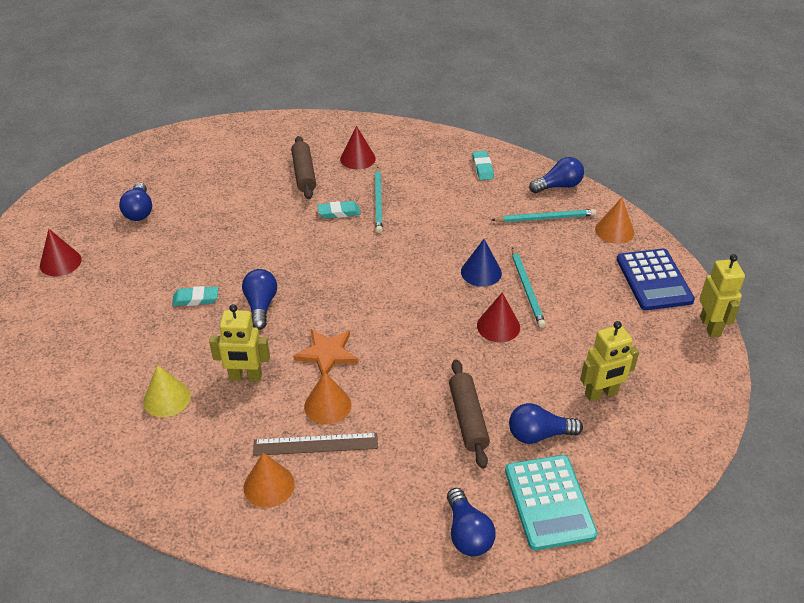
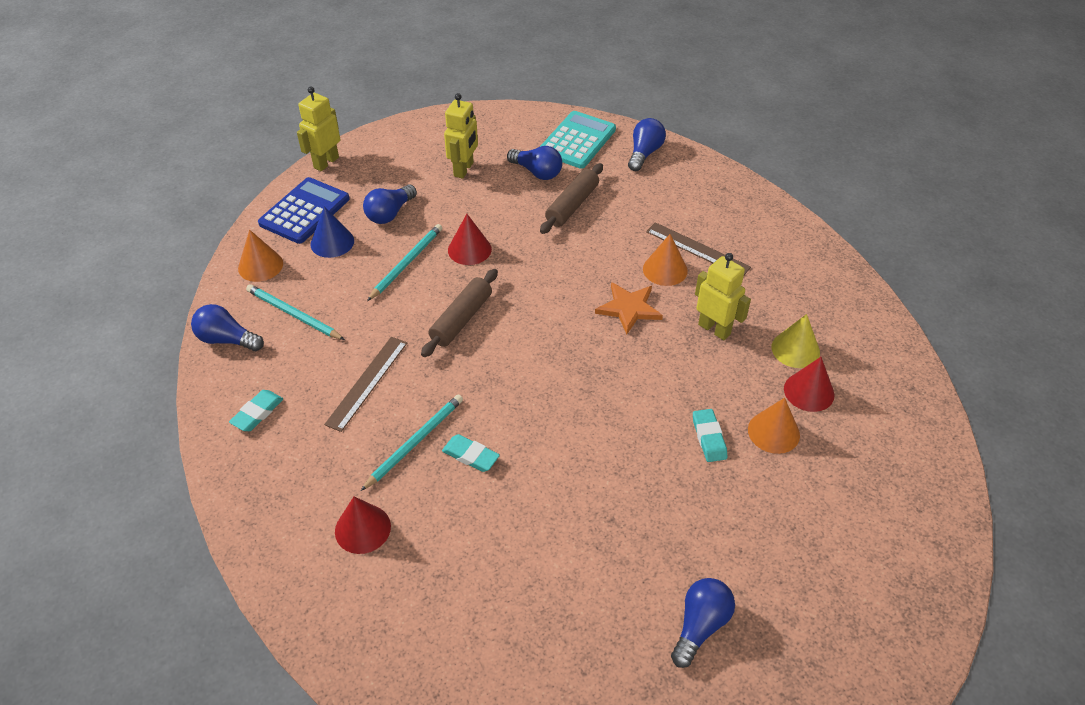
camera: 140 degrees left, 5 degrees up
red cone [40,229,82,276] -> red cone moved to [784,357,834,412]
turquoise eraser [172,286,218,306] -> turquoise eraser turned 45 degrees clockwise [693,409,727,462]
blue light bulb [242,269,277,330] -> blue light bulb moved to [363,184,417,224]
orange cone [244,453,295,508] -> orange cone moved to [748,398,800,454]
brown rolling pin [291,136,316,199] -> brown rolling pin moved to [421,269,498,357]
blue cone [461,239,502,287] -> blue cone moved to [310,206,354,258]
yellow robot [580,321,639,402] -> yellow robot turned 90 degrees clockwise [444,93,478,179]
none -> brown ruler [324,337,407,432]

